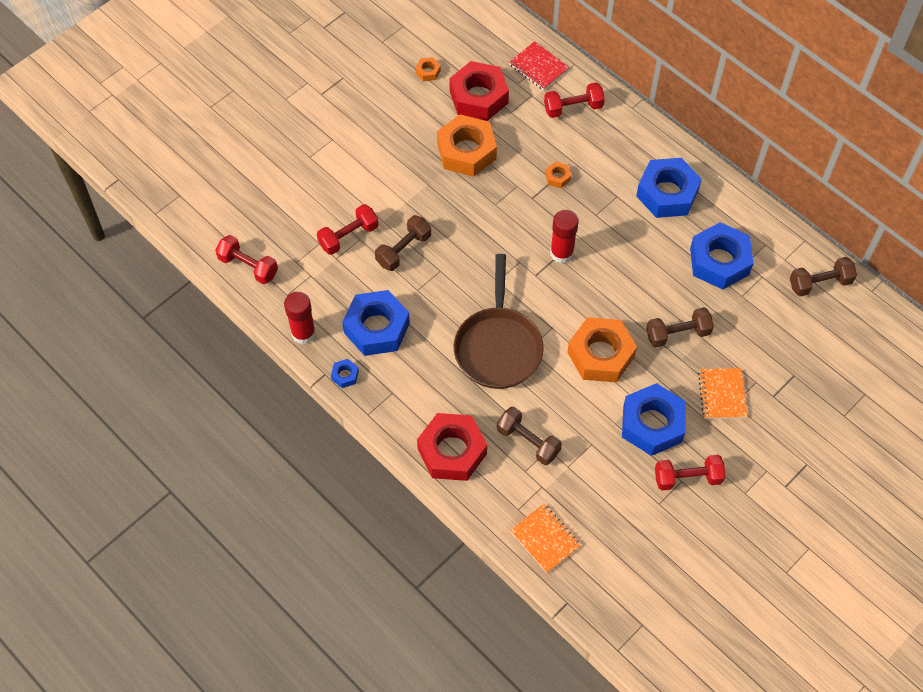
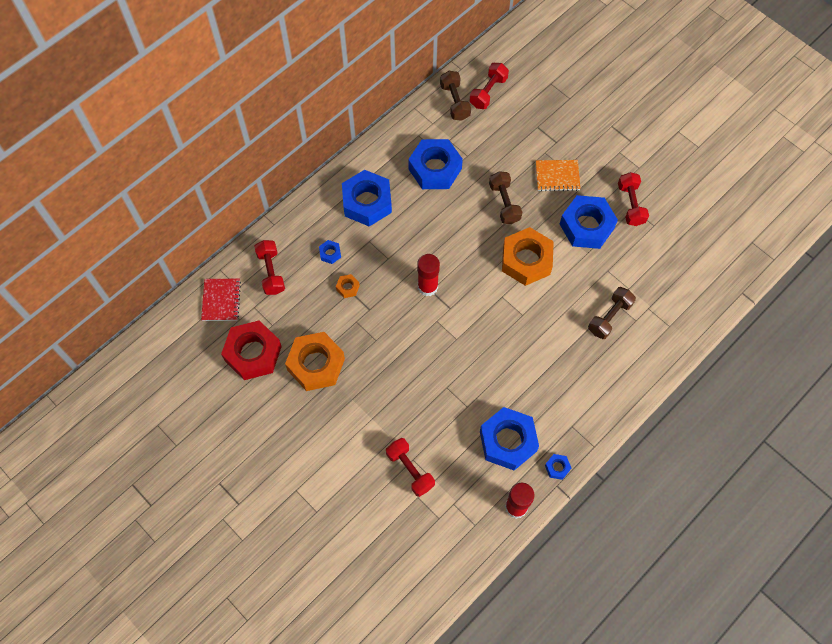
camera: 90 degrees left, 5 degrees up
red dumbbell [215,235,278,284] -> red dumbbell moved to [470,63,509,109]
brown dumbbell [375,215,431,271] -> none
orange nut [415,57,441,81] -> none
red nut [417,413,487,481] -> none
brown pan [453,254,544,389] -> none
red notebook [509,41,569,90] -> red notebook turned 45 degrees counterclockwise [201,278,241,321]
orange notebook [510,504,581,573] -> none
none -> blue nut [319,240,341,264]

